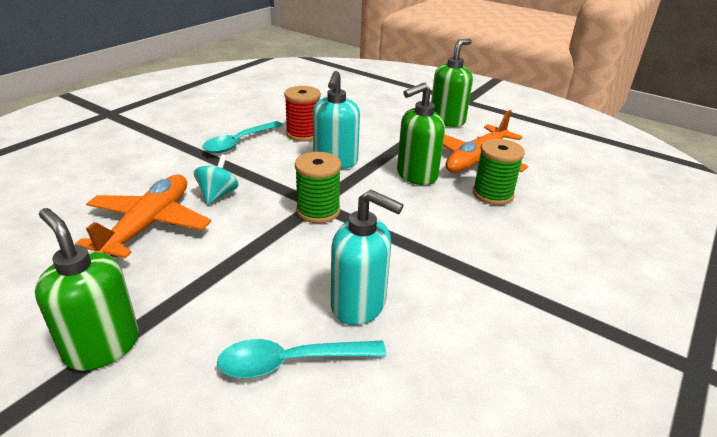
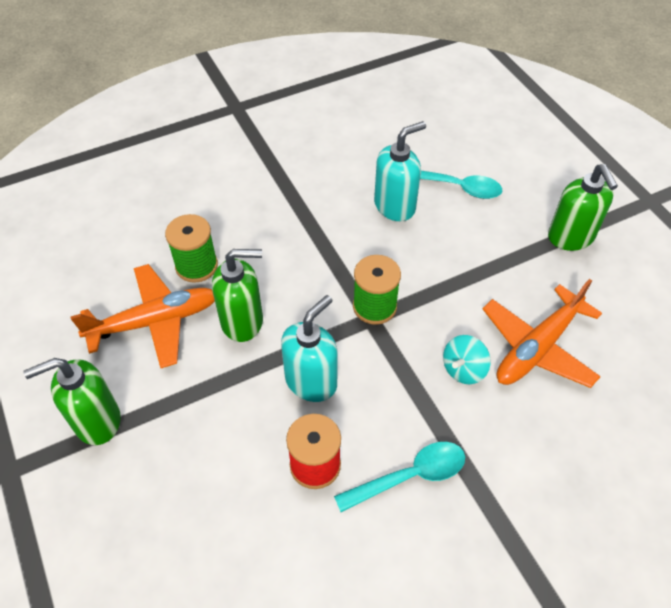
camera: 150 degrees left, 20 degrees up
turquoise soap dispenser [331,190,404,325] -> turquoise soap dispenser turned 90 degrees clockwise [374,121,426,221]

